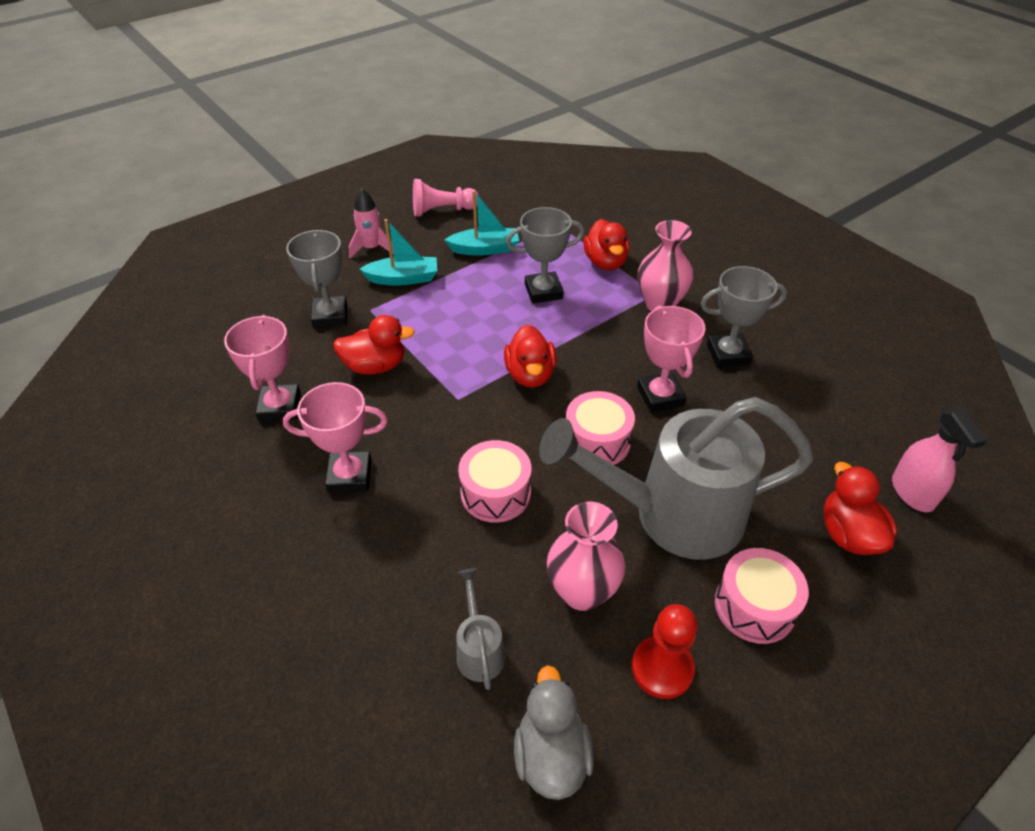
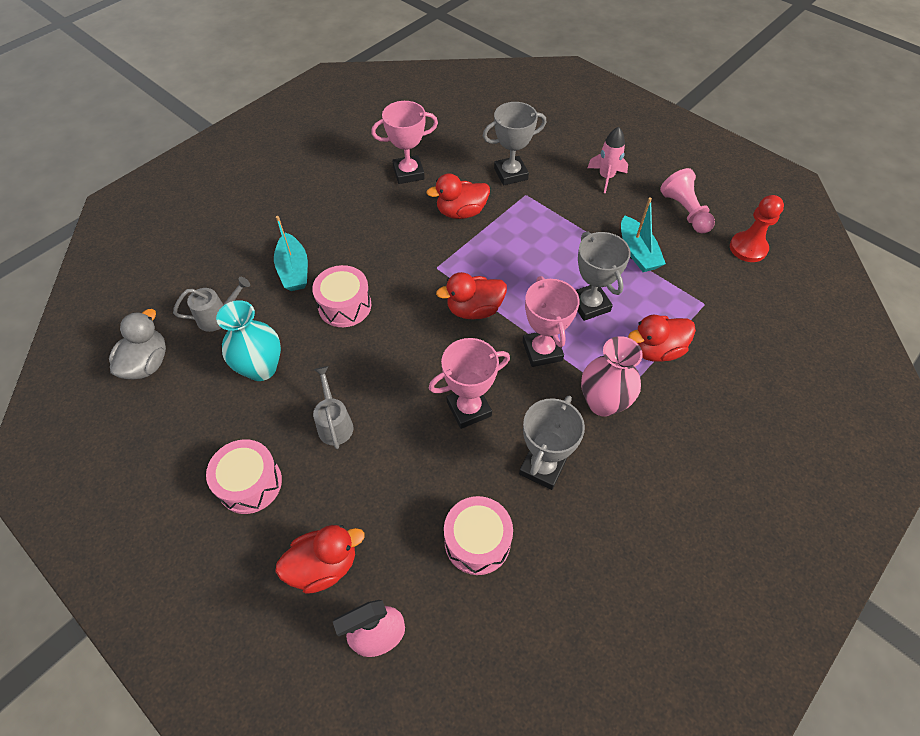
camera: 80 degrees right, 10 degrees up
pink trophy [283,382,388,493] -> pink trophy moved to [523,276,580,367]
red duck [333,315,415,374] -> red duck turned 90 degrees clockwise [426,173,490,219]
turquoise boat [360,219,437,286] -> turquoise boat moved to [274,216,308,291]
grey duck [514,665,594,800] -> grey duck turned 60 degrees counterclockwise [109,309,166,380]
grey watering can [539,397,814,560] -> grey watering can [313,366,353,449], size x0.40
pink vase [547,502,626,611] -> turquoise vase [216,300,281,381]
pink drum [566,391,635,465] -> pink drum moved to [444,496,513,575]
red pawn [632,604,698,699] -> red pawn moved to [730,195,784,262]
grey trophy [701,266,787,368] -> grey trophy turned 45 degrees clockwise [519,396,585,490]

